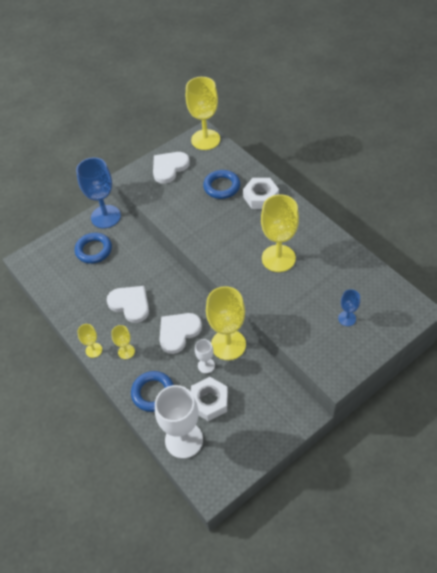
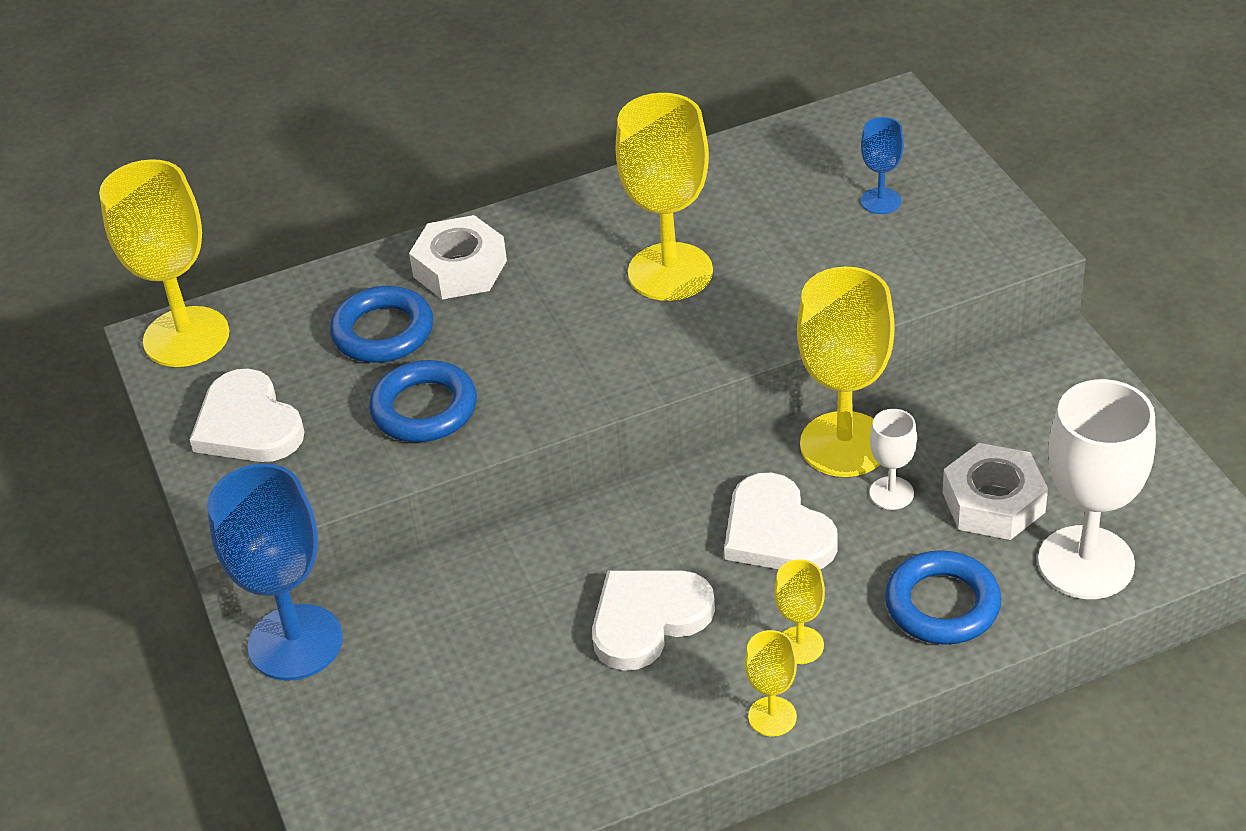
camera: 75 degrees left, 10 degrees down
blue ring [75,233,112,264] -> blue ring moved to [369,360,477,442]

